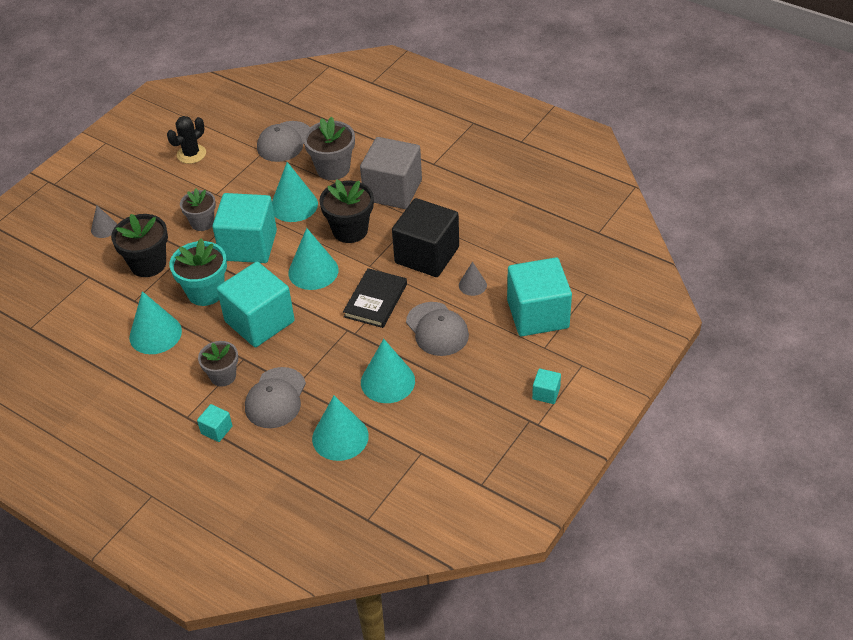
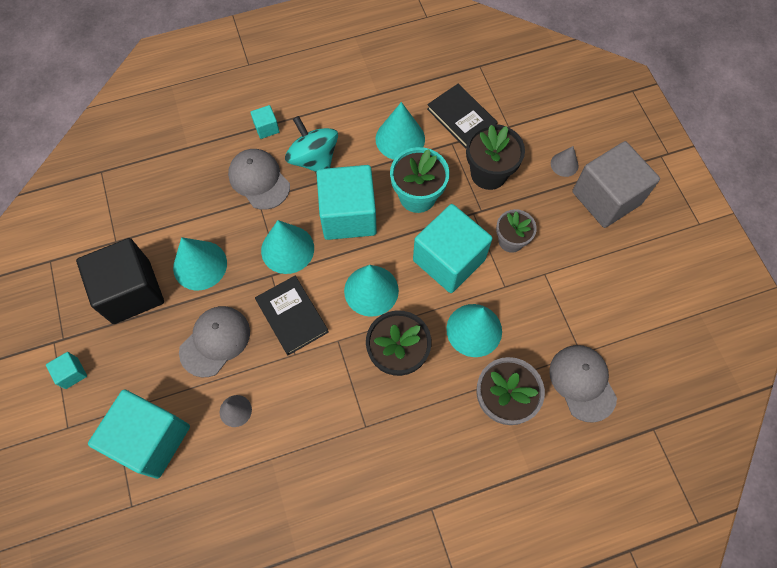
camera: 125 degrees right, 20 degrees up
black cactus [167,116,206,164] -> none
grey flower pot [198,341,238,386] -> turquoise spinning top [285,116,338,172]
turquoise cone [312,396,369,461] -> turquoise cone moved to [261,220,314,274]
grey cube [360,137,422,209] -> grey cube moved to [572,141,660,228]
black cube [392,198,459,277] -> black cube moved to [76,238,164,324]
grey cap [406,302,469,356] -> grey cap turned 120 degrees clockwise [179,306,250,377]
none -> black book [427,84,498,148]

